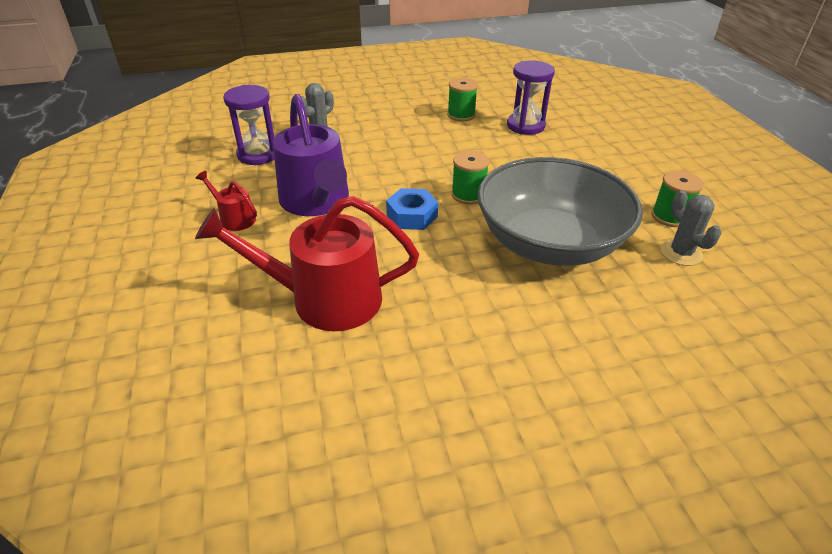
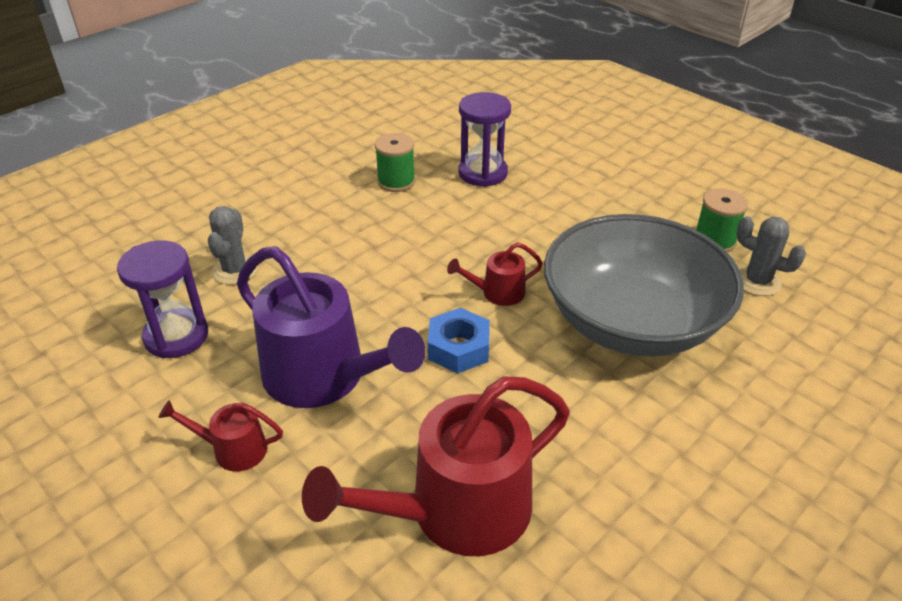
camera: 30 degrees left, 0 degrees up
green spool [451,151,490,204] -> red watering can [447,242,543,306]

